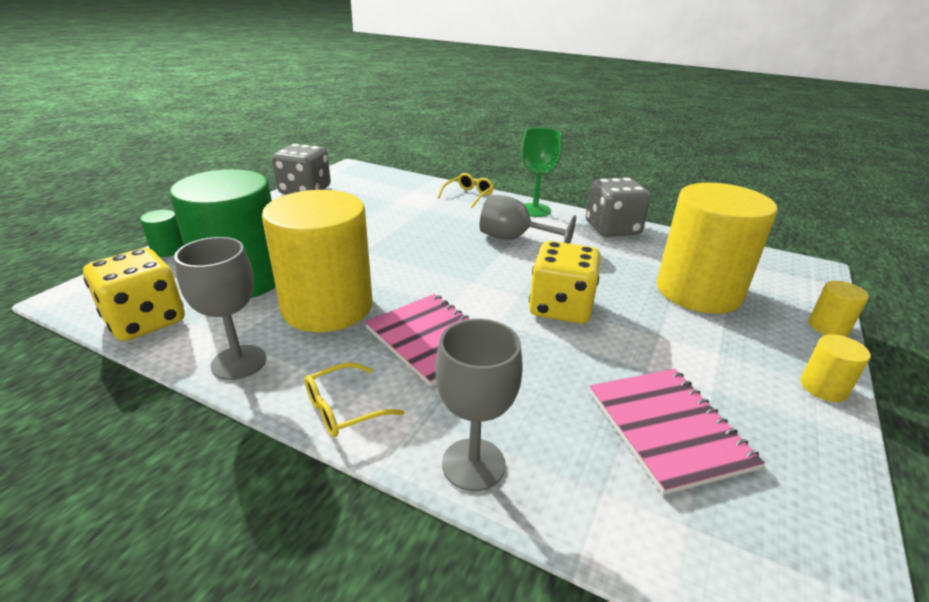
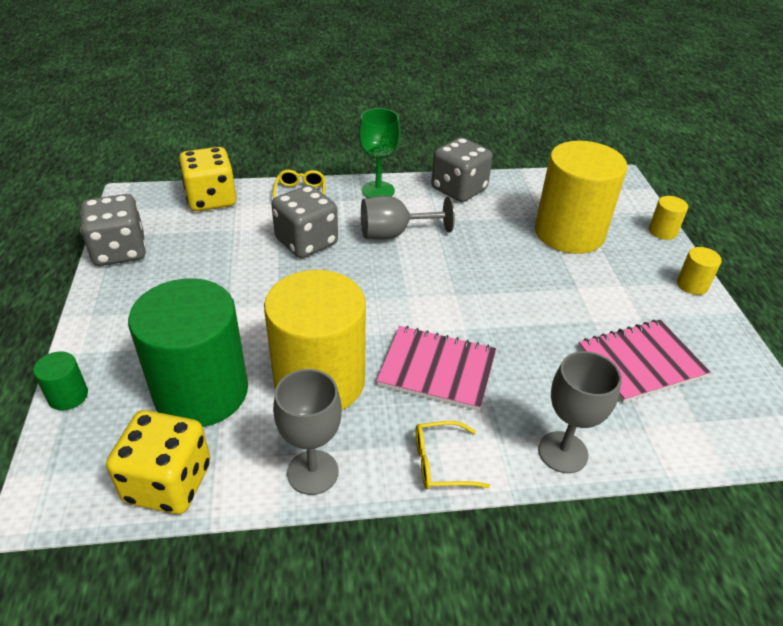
camera: 35 degrees left, 10 degrees up
yellow glasses [305,363,405,437] -> yellow glasses turned 60 degrees clockwise [415,421,490,489]
yellow dice [529,241,601,324] -> yellow dice moved to [179,147,236,211]
pink notebook [590,369,765,495] -> pink notebook turned 60 degrees counterclockwise [579,320,710,403]
none -> grey dice [271,185,338,258]

